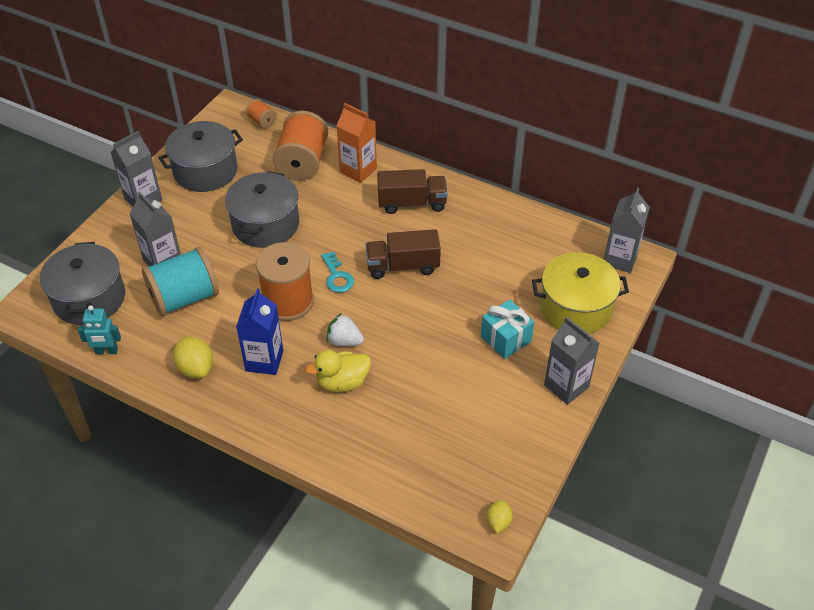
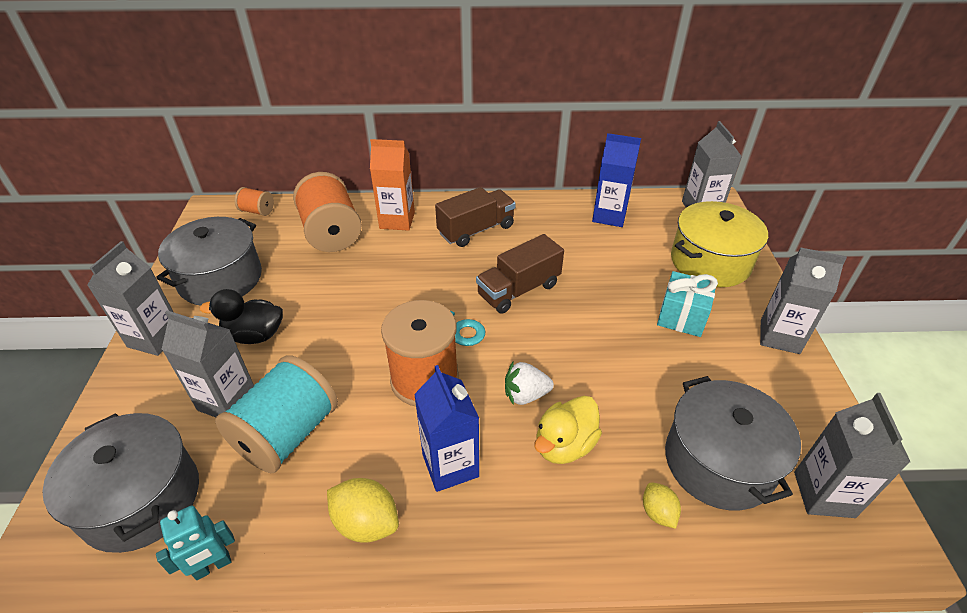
camera: 30 degrees left, 5 degrees down
grey pot [225,171,299,248] -> grey pot moved to [665,376,801,510]
yellow lemon [487,500,513,533] -> yellow lemon moved to [643,482,681,529]
none -> black duck [200,289,283,344]
none -> blue carton [592,133,641,227]
none -> grey carton [794,393,910,518]

